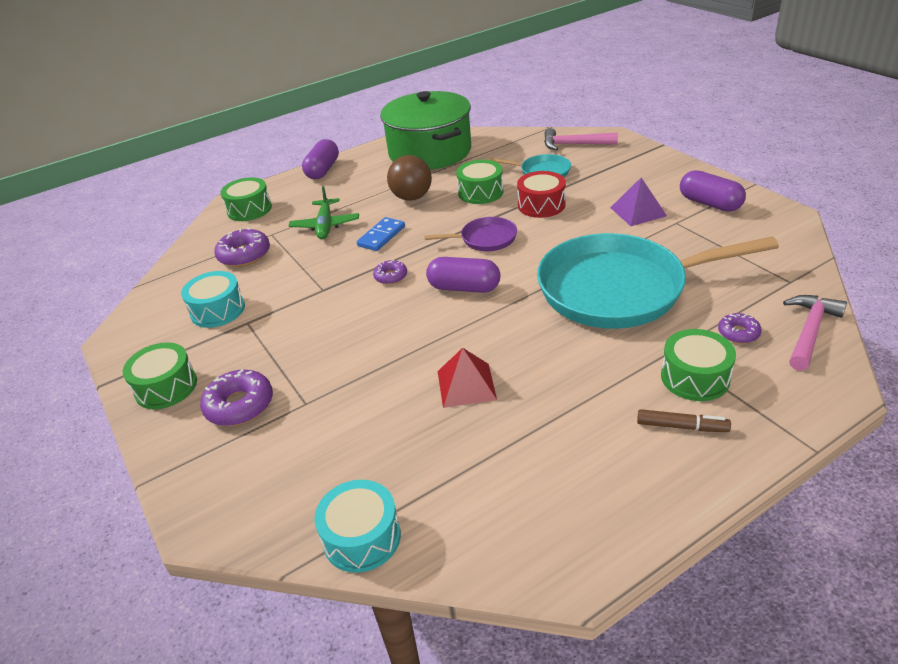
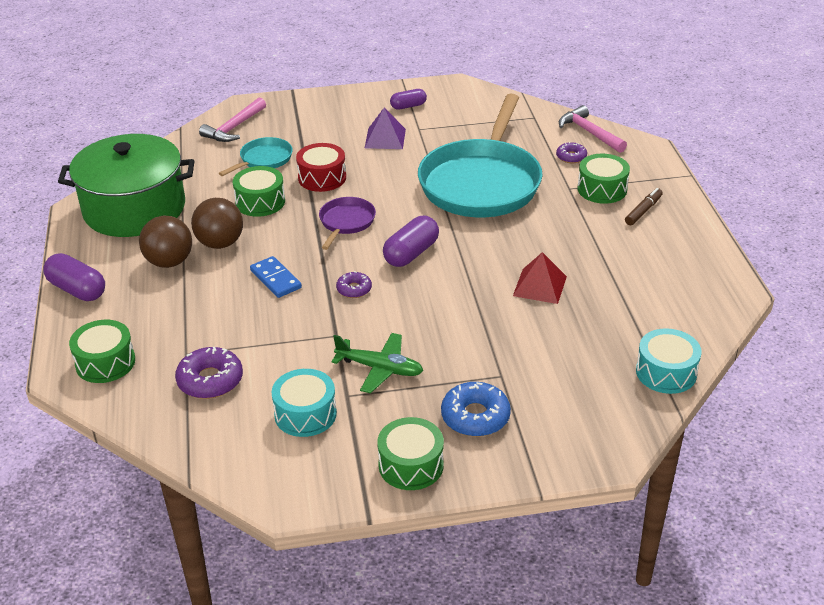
camera: 70 degrees left, 0 degrees up
purple donut [200,369,273,426] -> blue donut [441,382,511,437]
green plane [289,186,359,239] -> green plane moved to [331,333,423,393]
purple capsule [680,170,746,212] -> purple capsule [390,89,427,109], size x0.63
none -> brown ball [139,215,192,268]

